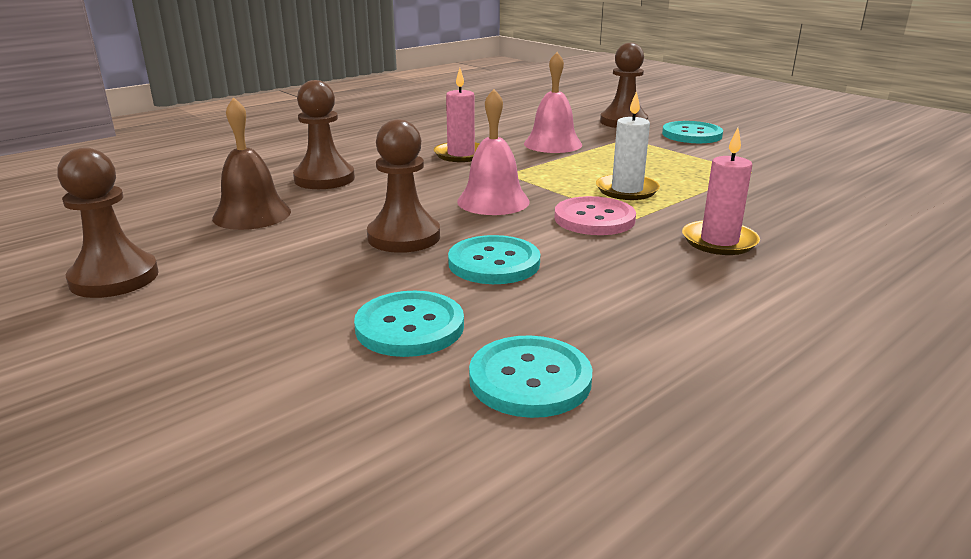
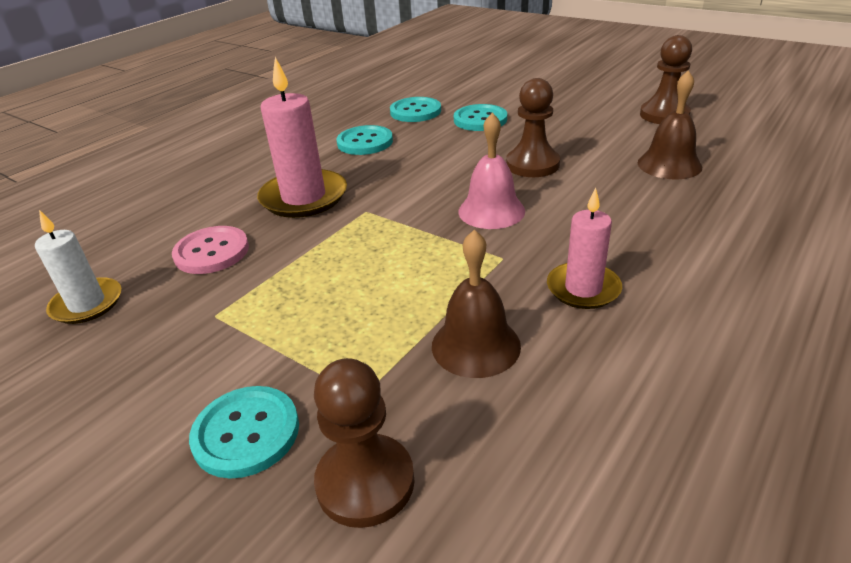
camera: 170 degrees right, 10 degrees up
brown pawn [293,80,355,189] -> none
turquoise button [448,235,540,284] -> turquoise button moved to [336,125,393,155]
pink bell [524,52,582,153] -> brown bell [432,230,521,378]
pink button [555,196,636,235] -> pink button moved to [172,226,249,274]
white candle [596,91,660,200] -> white candle moved to [35,210,121,324]
pink candle [682,128,760,255] -> pink candle [257,57,347,218], size x1.58

